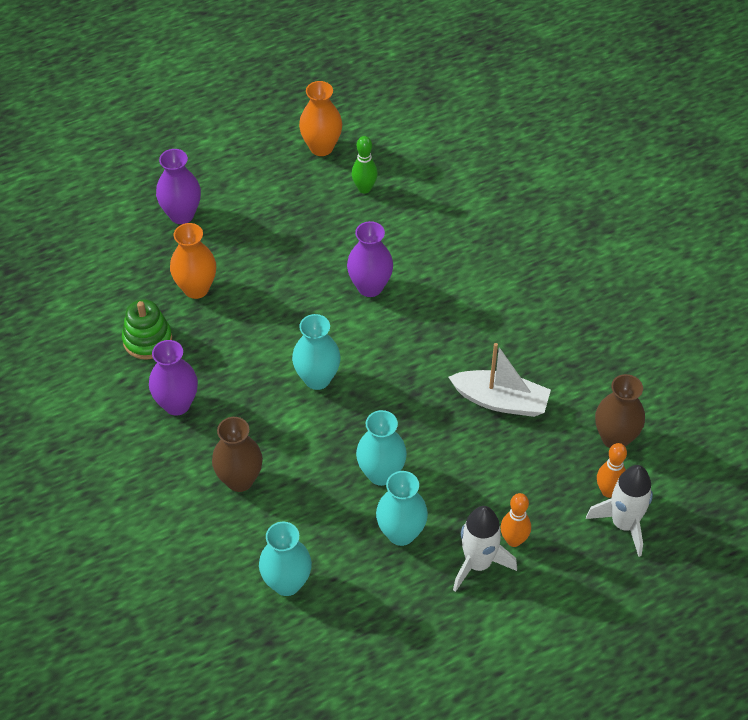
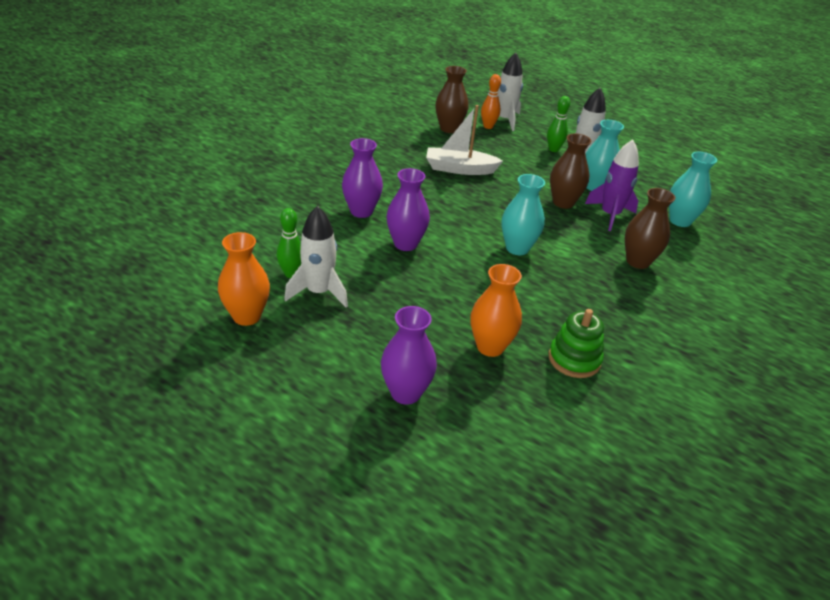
camera: 120 degrees left, 15 degrees down
purple vase [149,340,198,416] -> purple vase moved to [342,138,383,218]
turquoise vase [356,410,407,486] -> brown vase [550,133,591,209]
white boat [448,343,551,417] -> white boat turned 75 degrees counterclockwise [426,105,503,175]
orange bowling pin [501,493,531,547] -> green bowling pin [547,96,570,152]
none -> white rocket [284,206,348,308]
none -> purple rocket [585,140,639,231]

